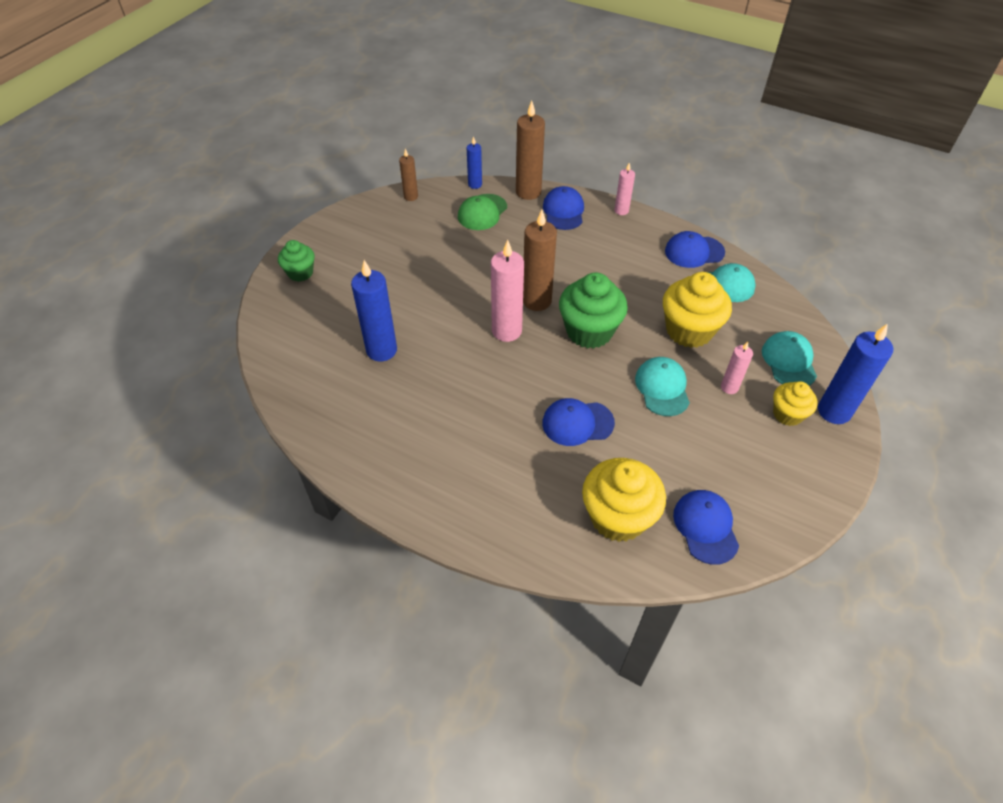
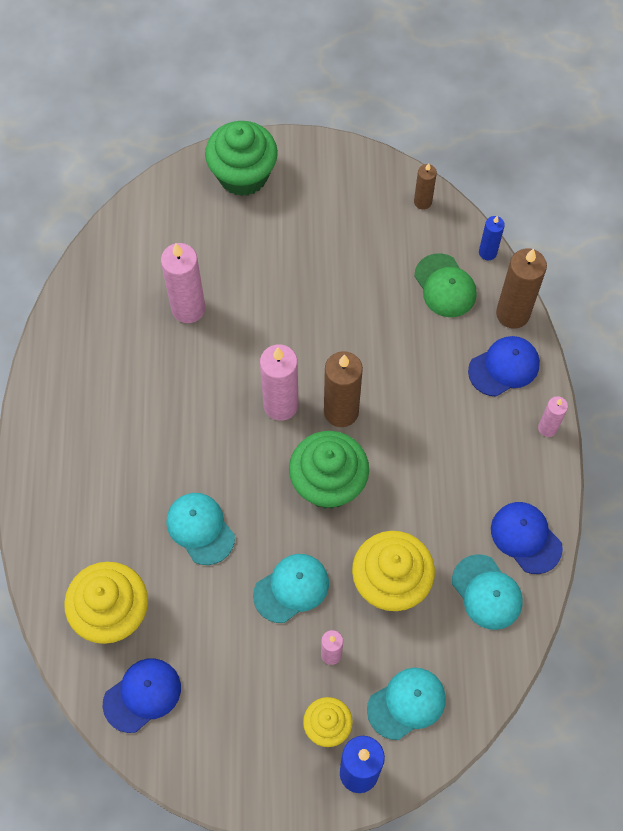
camera: 60 degrees right, 15 degrees up
green cupcake [278,240,315,282] -> green cupcake [205,121,278,196], size x1.73
blue candle [351,260,397,362] -> pink candle [161,243,205,323]
green cap [458,194,507,230] -> green cap turned 120 degrees counterclockwise [414,253,477,317]
blue cap [542,398,615,446] -> turquoise cap [166,493,235,565]

